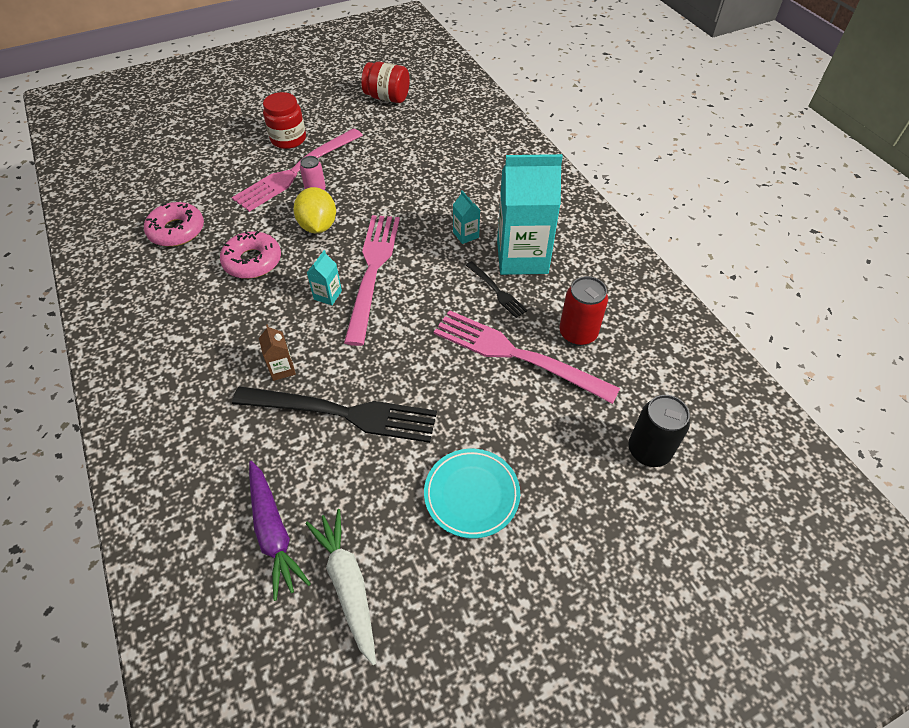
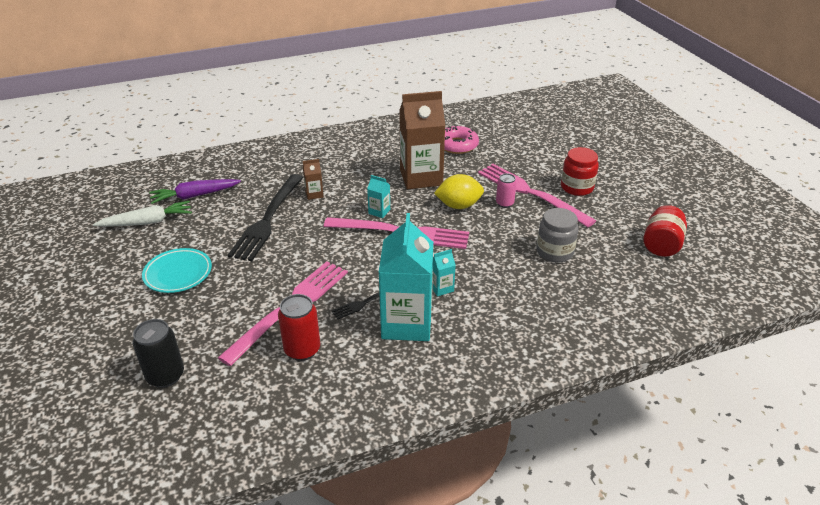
camera: 95 degrees right, 15 degrees down
pink donut [220,231,281,279] -> brown carton [399,91,445,189]
none -> grey jar [537,208,578,262]

